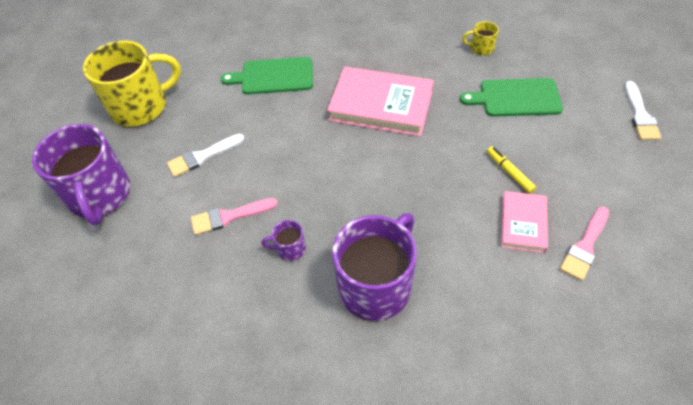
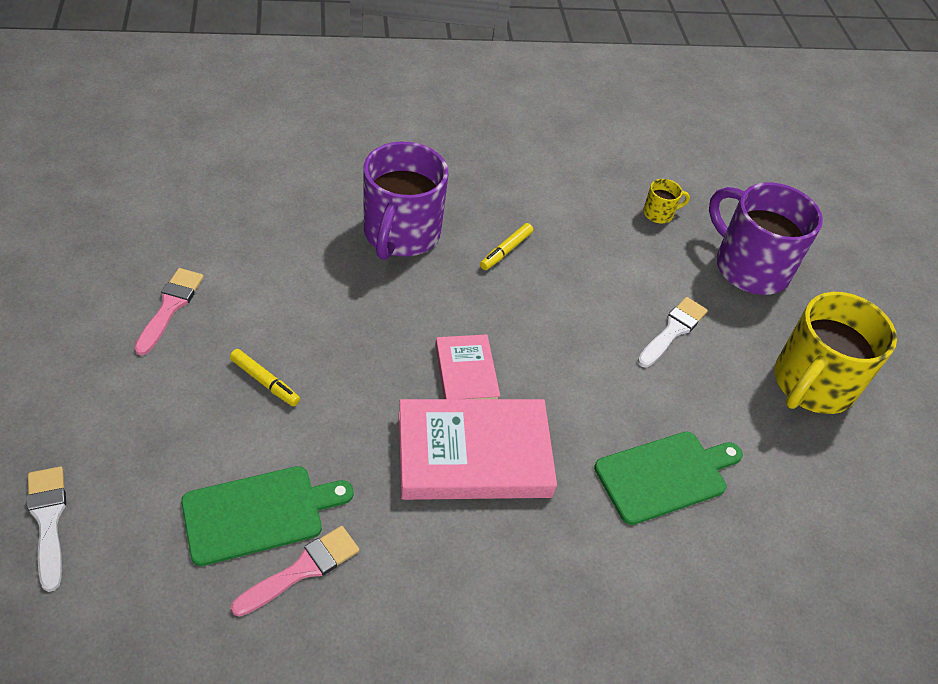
camera: 150 degrees right, 5 degrees down
pink brush [191,198,278,235] -> pink brush moved to [231,526,359,617]
purple mug [261,220,306,261] -> yellow marker [480,223,533,270]
yellow mug [462,21,499,56] -> yellow mug moved to [643,179,690,223]
pink book [501,191,548,253] -> pink book moved to [435,334,500,399]

